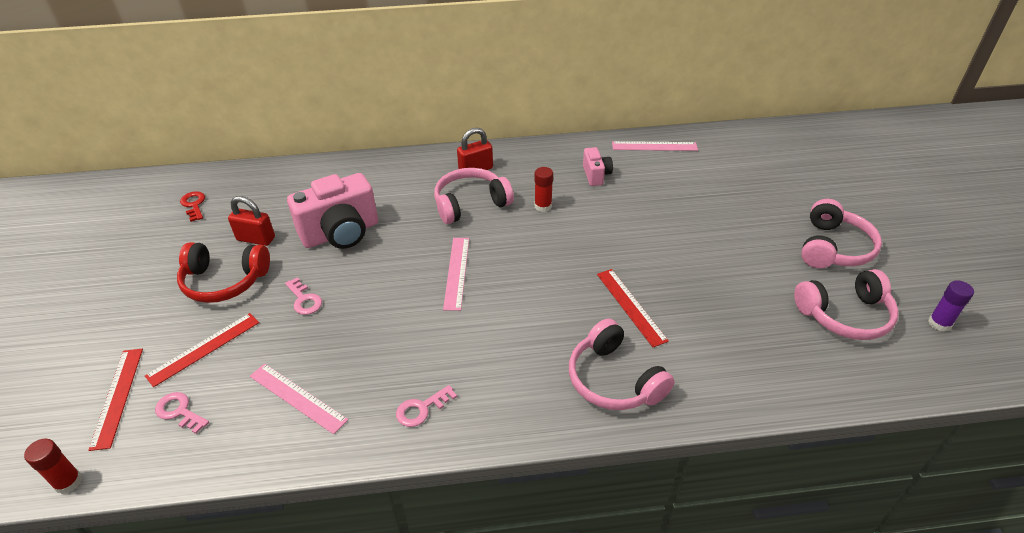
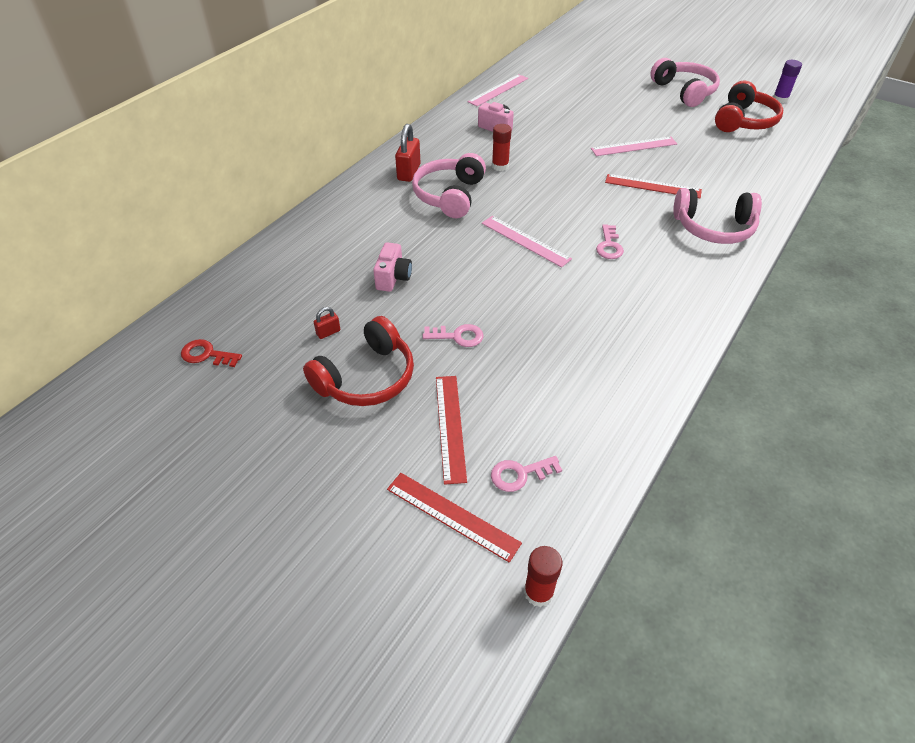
camera: 50 degrees left, 5 degrees up
red padlock [228,196,275,246] -> red padlock [314,307,340,339], size x0.52
pink ruler [250,363,348,434] -> pink ruler moved to [591,137,677,156]
pink camera [287,173,378,249] -> pink camera [373,242,412,292], size x0.50
pink key [396,385,457,427] -> pink key moved to [596,224,624,259]
pink headphones [794,269,899,340] -> red headphones [715,81,783,132]

